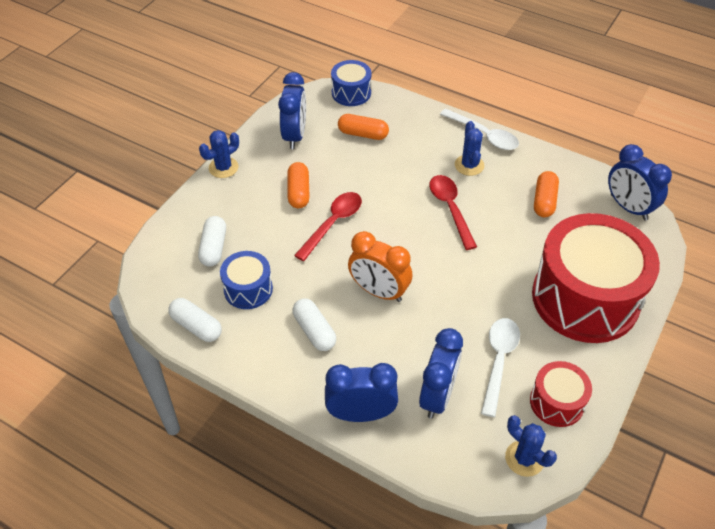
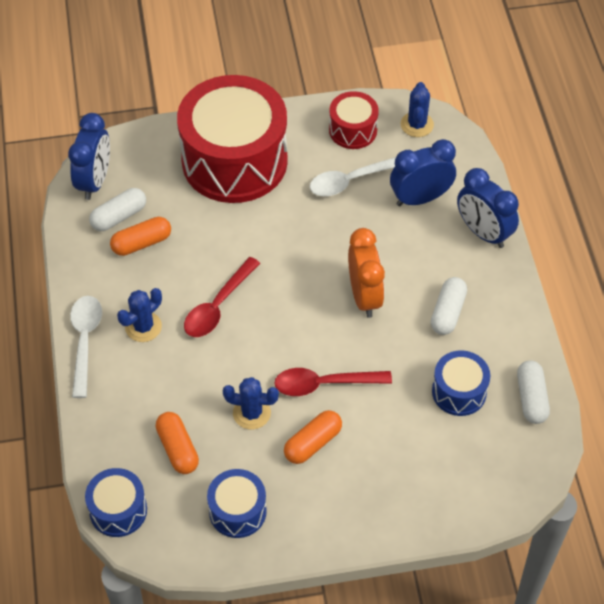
camera: 130 degrees left, 5 degrees up
white capsule [198,216,226,267] -> white capsule moved to [89,188,146,231]
blue cactus [199,130,239,178] -> blue cactus moved to [223,377,279,429]
blue clock [278,72,306,149] -> blue drum [207,469,267,538]

